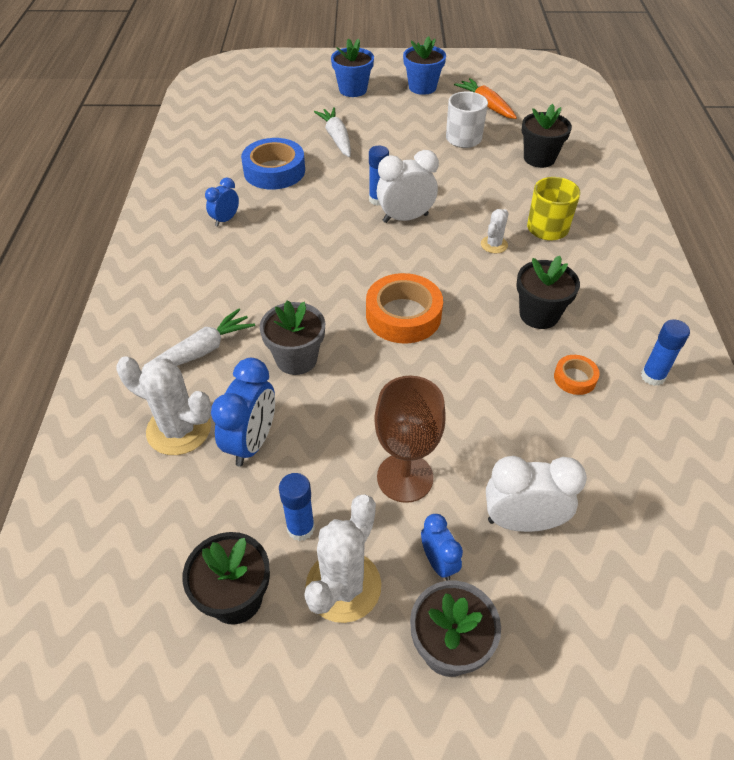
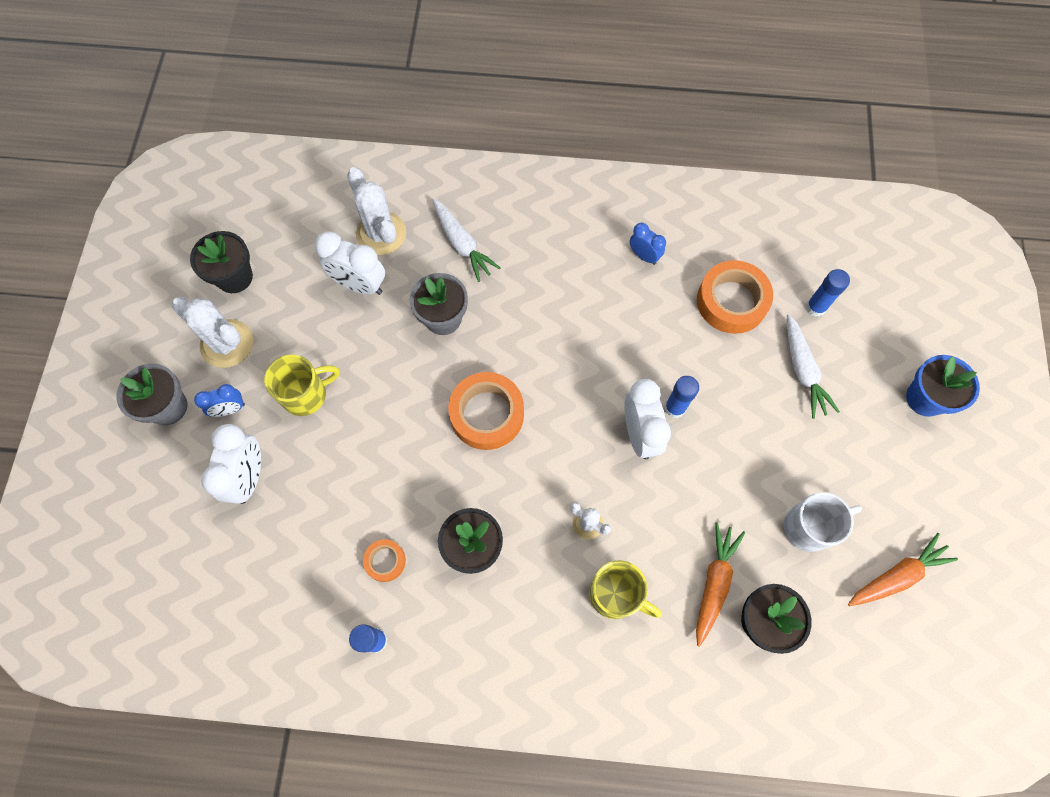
camera: 95 degrees right, 20 degrees up
white cactus [117,356,211,455] -> white cactus turned 60 degrees counterclockwise [347,167,406,255]
blue clock [211,358,275,467] -> white clock [315,231,385,295]
blue tape [241,138,305,190] -> orange tape [697,260,773,334]
blue glue stick [279,473,315,541] -> blue glue stick moved to [806,269,850,317]
white carrot [314,107,351,157] -> white carrot turned 90 degrees clockwise [787,314,840,419]
brown goblet [374,376,446,503] -> yellow mug [264,354,340,416]
blue flower pot [403,36,446,95] -> none
none -> orange carrot [696,522,745,647]

